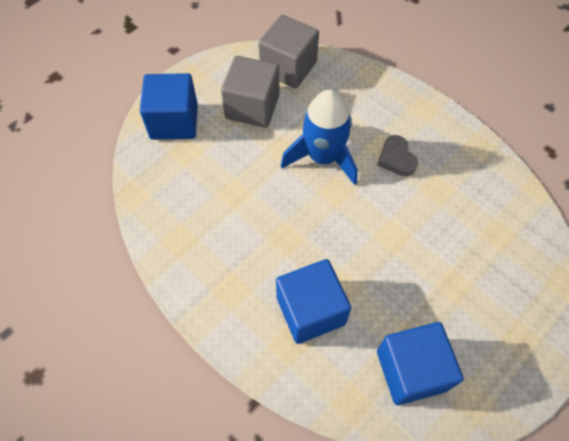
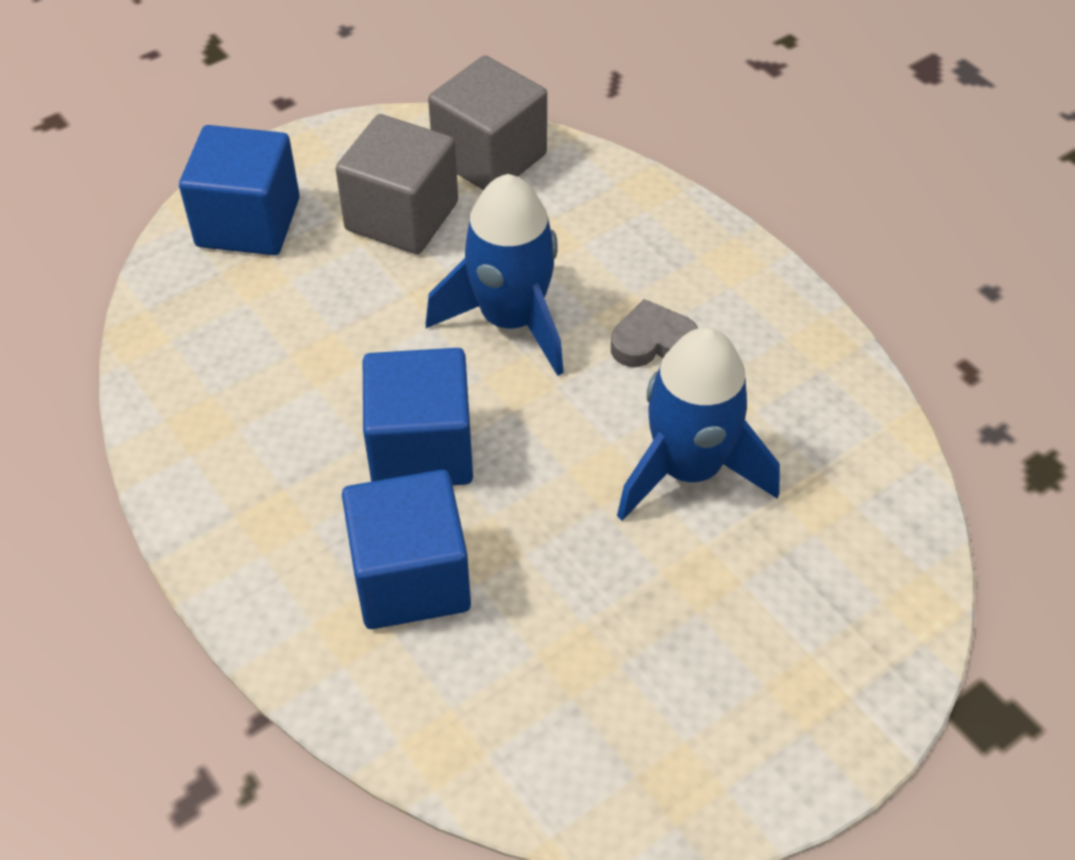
camera: 10 degrees right, 10 degrees down
grey heart [377,135,418,176] -> grey heart turned 90 degrees clockwise [611,299,698,367]
blue cube [377,322,464,405] -> blue cube moved to [363,348,473,485]
none -> blue rocket [617,327,780,521]

